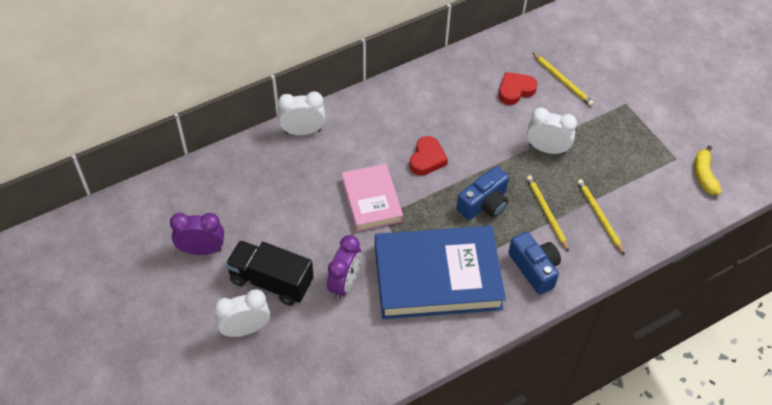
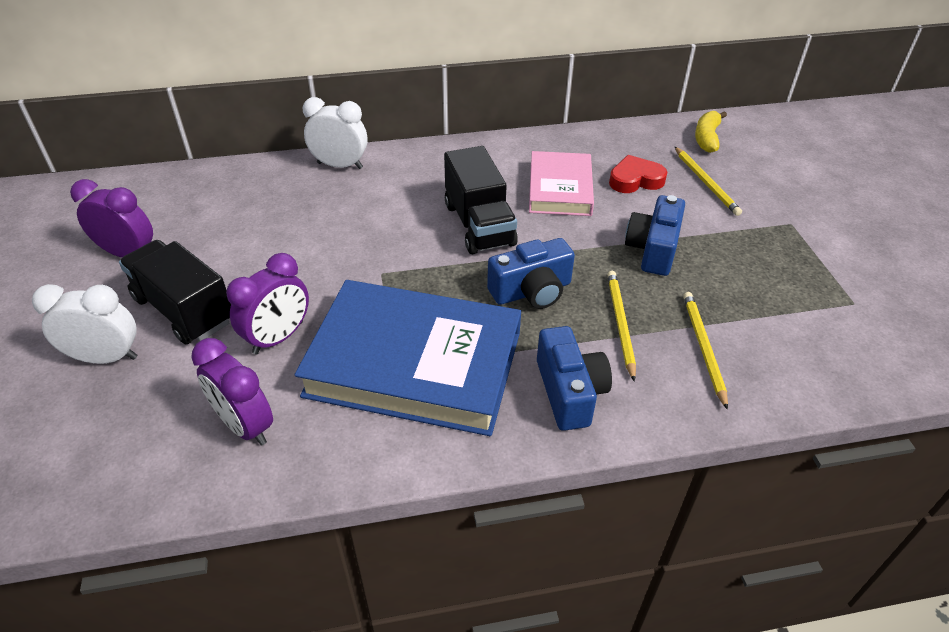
camera: 20 degrees right, 10 degrees down
pink book [341,164,403,232] -> pink book moved to [529,151,594,216]
red heart [410,136,448,176] -> black truck [444,146,518,254]
white clock [527,108,577,154] -> blue camera [625,195,685,276]
yellow banana [694,145,722,195] -> yellow banana moved to [695,111,727,153]
none -> purple clock [191,338,273,446]

